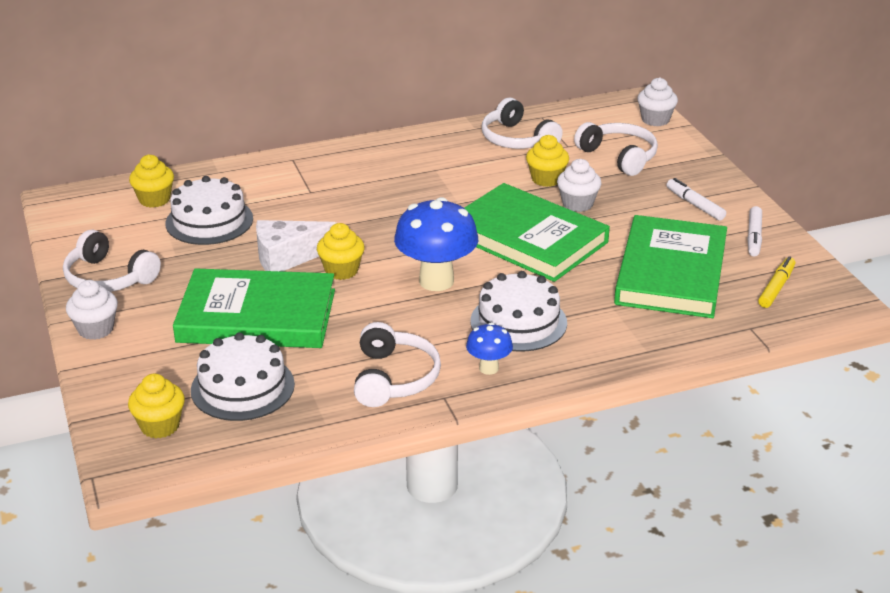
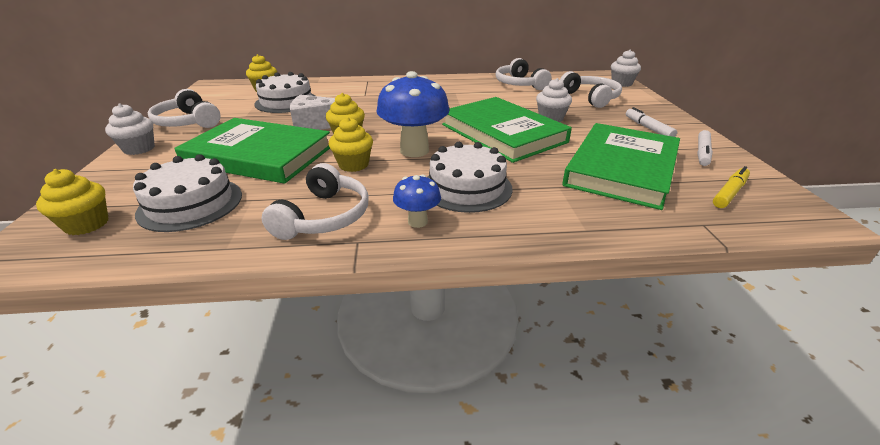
camera: 15 degrees right, 0 degrees up
yellow cupcake [526,135,569,187] -> yellow cupcake moved to [329,117,373,172]

